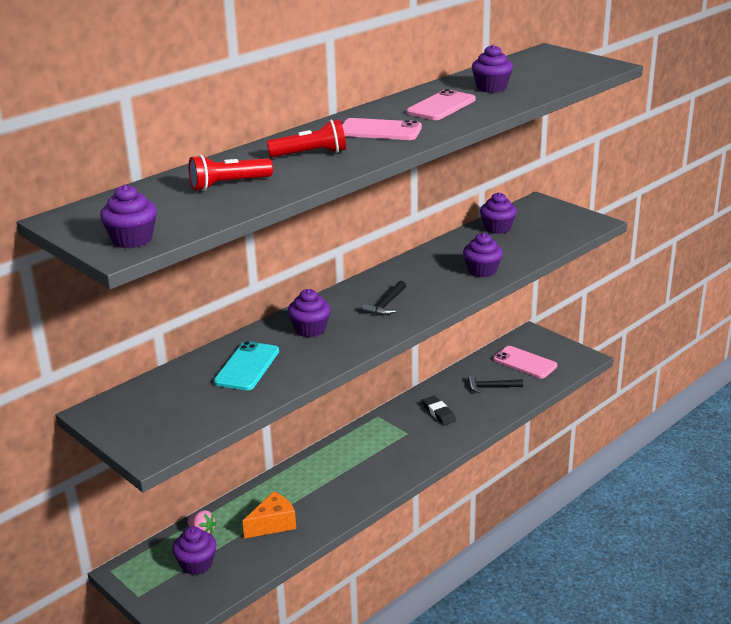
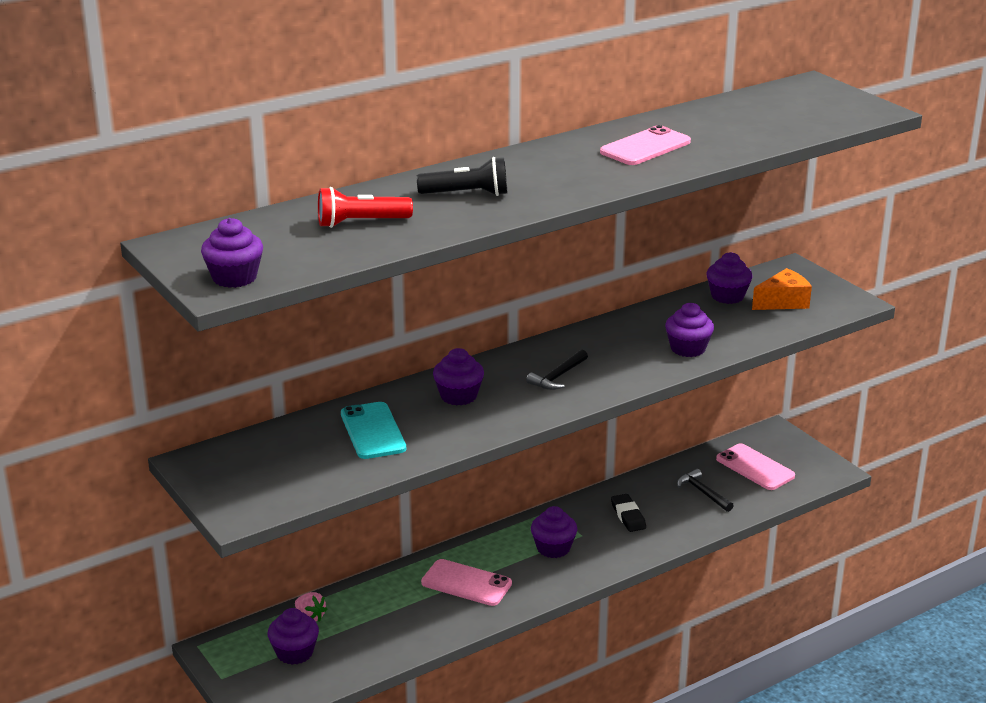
camera: 10 degrees right, 0 degrees up
turquoise phone [214,341,279,390] -> turquoise phone turned 45 degrees counterclockwise [341,402,406,459]
orange cheese [242,491,296,539] -> orange cheese moved to [752,268,812,310]
red flashlight [267,119,346,157] -> black flashlight [417,157,508,196]
pink phone [342,118,422,140] -> pink phone moved to [421,559,512,606]
black hammer [468,375,523,393] -> black hammer turned 45 degrees clockwise [677,469,734,512]
purple cupcake [472,45,513,93] -> purple cupcake moved to [531,506,577,558]

